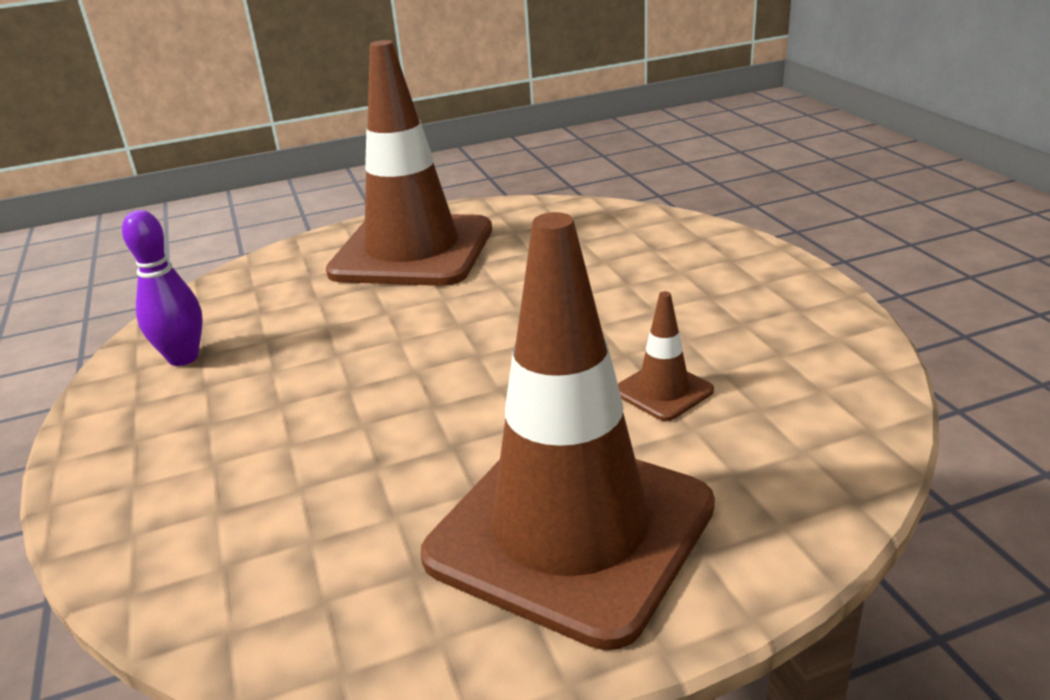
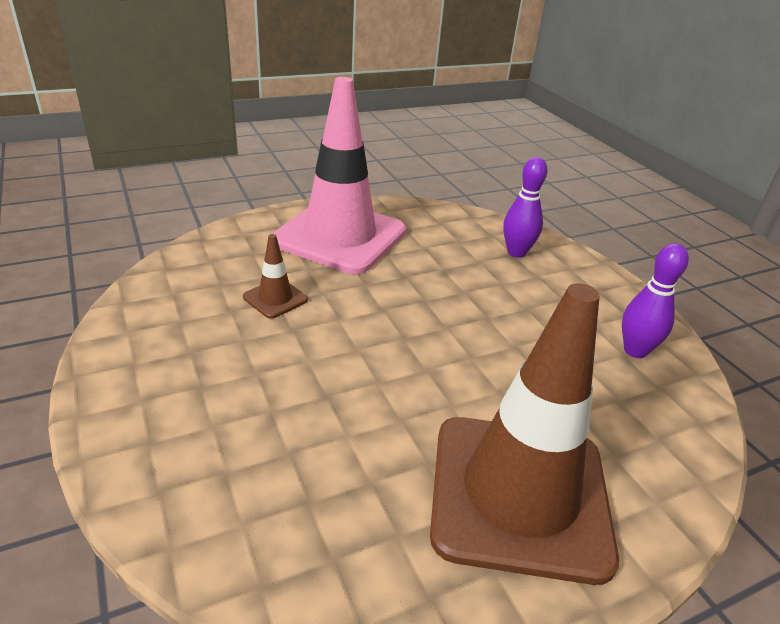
camera: 170 degrees right, 5 degrees up
brown traffic cone [420,212,715,650] -> pink traffic cone [272,77,406,274]
none -> purple bowling pin [503,157,548,258]

